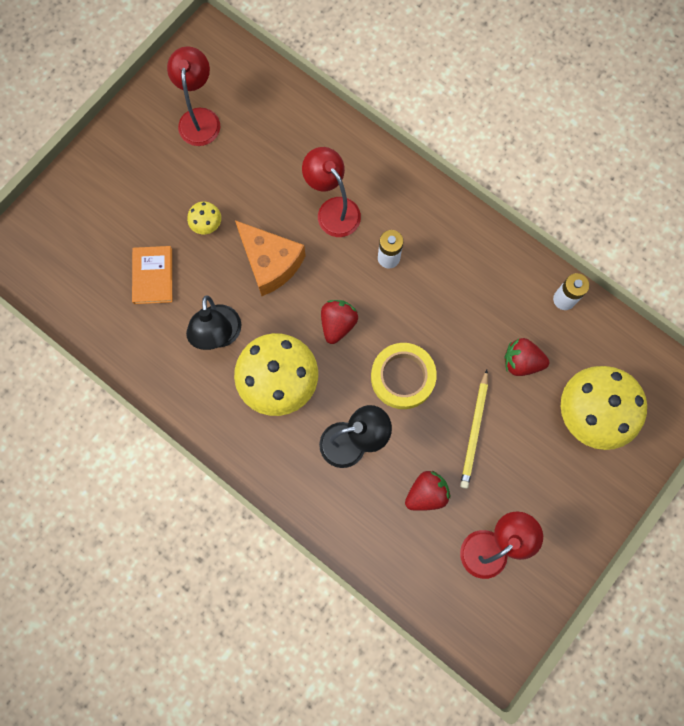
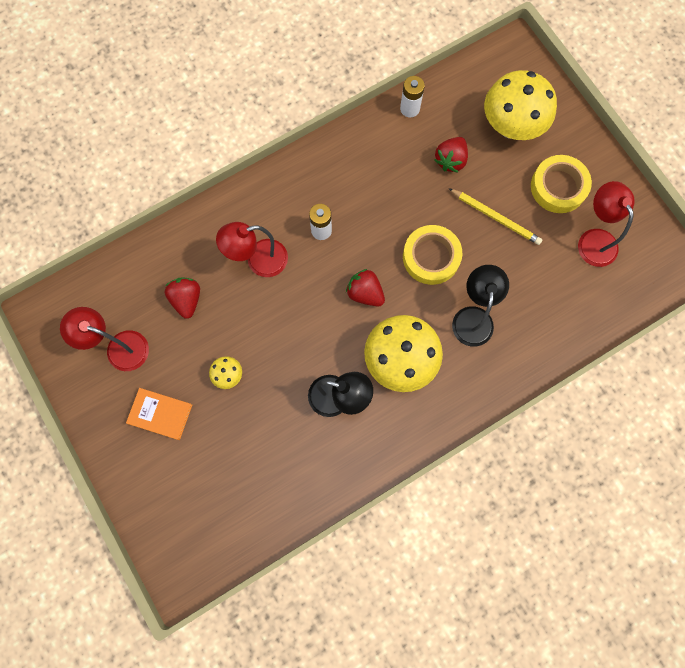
camera: 70 degrees left, 0 degrees up
orange book [132,246,172,304] -> orange book moved to [126,388,192,440]
orange cheese [235,220,306,296] -> none
red strawberry [405,471,450,511] -> red strawberry moved to [164,277,200,319]
none -> yellow tape [531,155,592,213]

